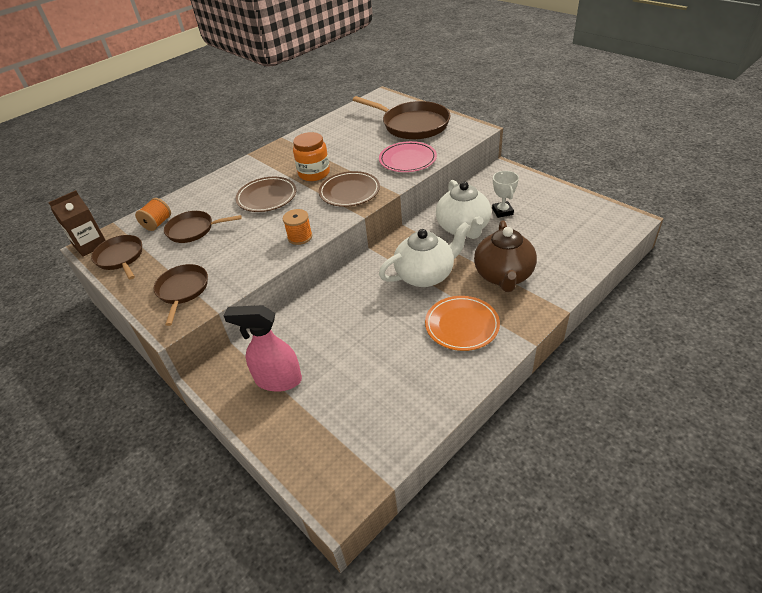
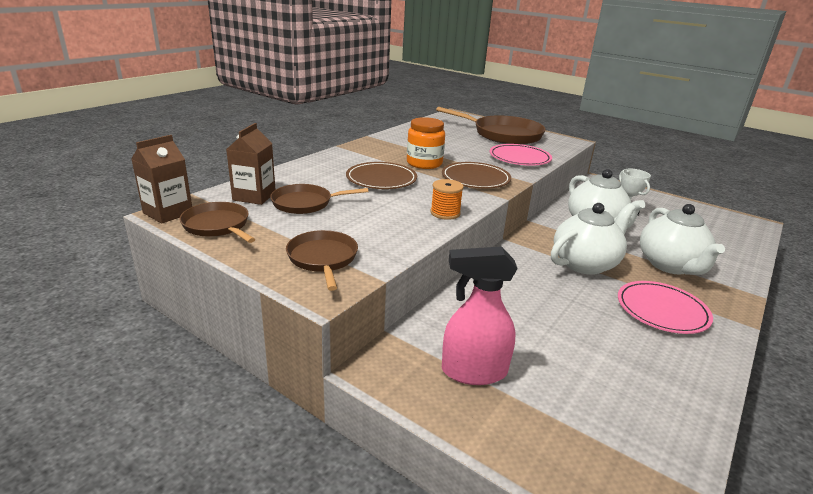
camera: 15 degrees left, 15 degrees down
orange spool [135,198,171,231] -> brown carton [226,123,275,205]
orange plate [425,296,500,351] -> pink plate [618,281,713,334]
brown teapot [474,220,537,292] -> white teapot [640,204,725,275]

